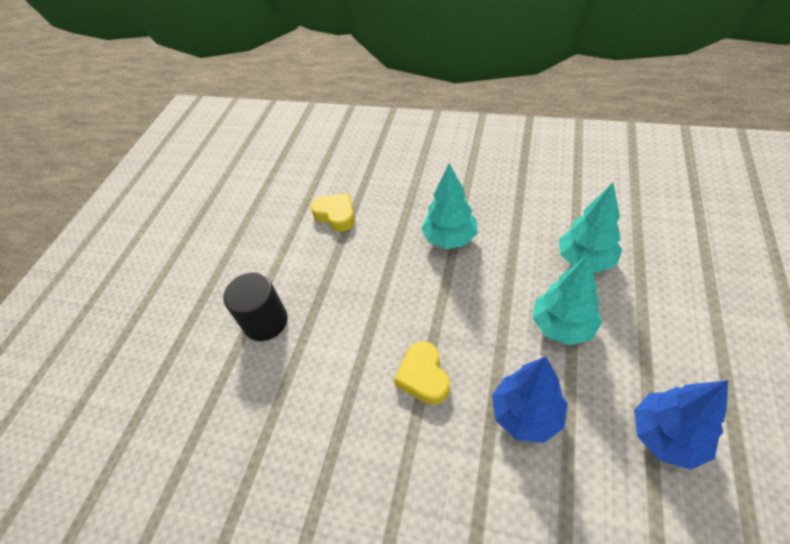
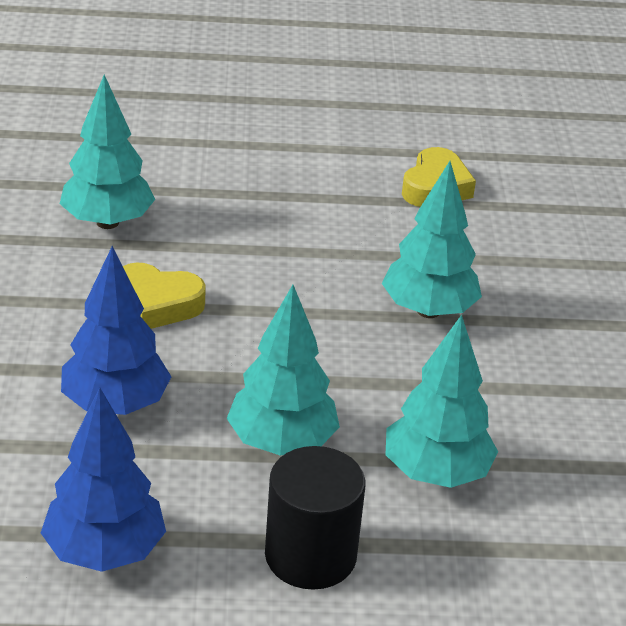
camera: 65 degrees right, 15 degrees down
black cylinder [223,273,287,341] -> black cylinder moved to [265,446,365,590]
yellow heart [394,341,450,405] -> yellow heart turned 135 degrees counterclockwise [123,262,206,329]
none -> turquoise tree [60,75,155,229]

